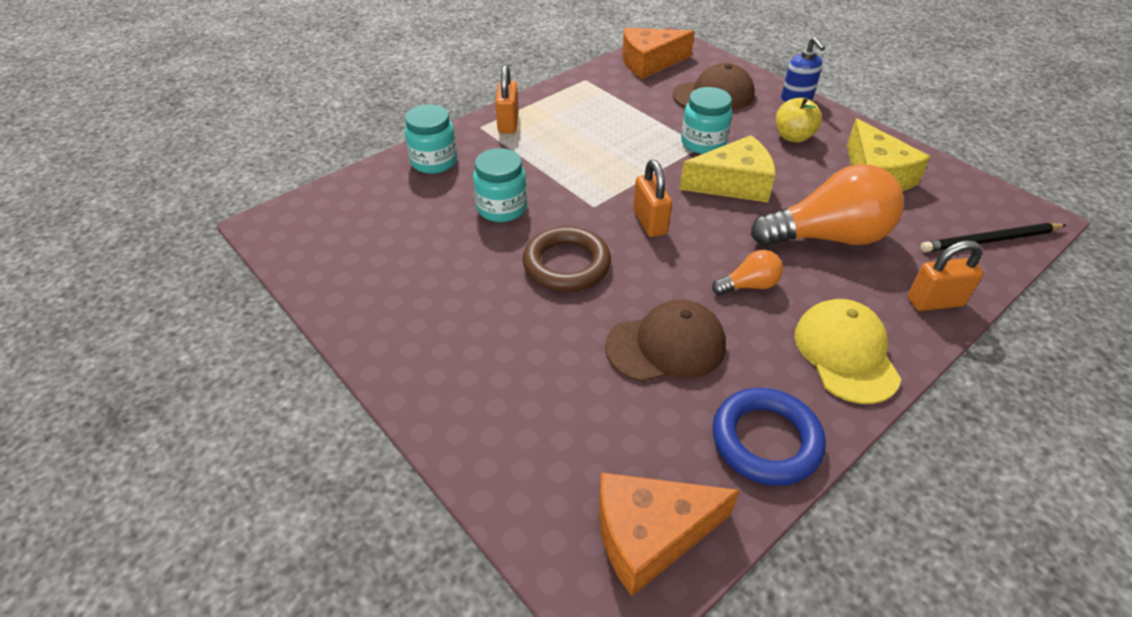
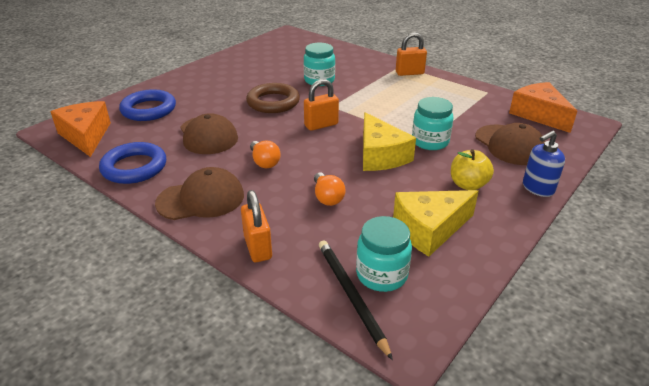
camera: 80 degrees right, 10 degrees down
turquoise jar [405,105,457,174] -> turquoise jar moved to [356,216,412,292]
orange light bulb [751,164,904,247] -> orange light bulb [314,172,345,206], size x0.47
yellow cap [794,299,901,404] -> brown cap [155,167,244,220]
none -> blue ring [119,89,176,121]

